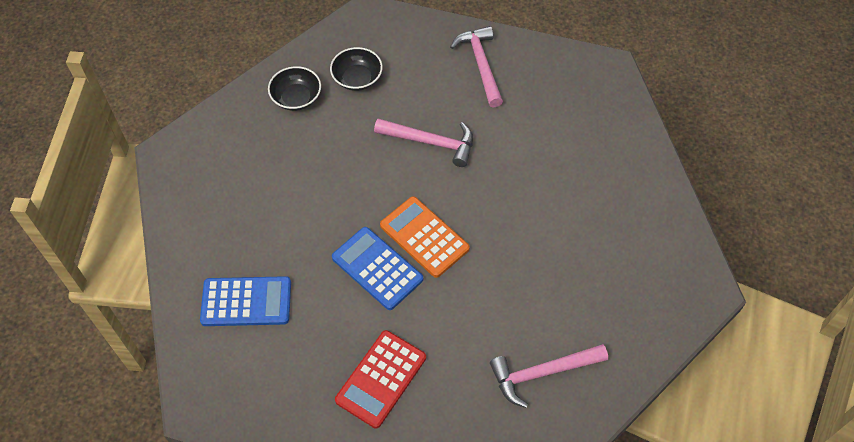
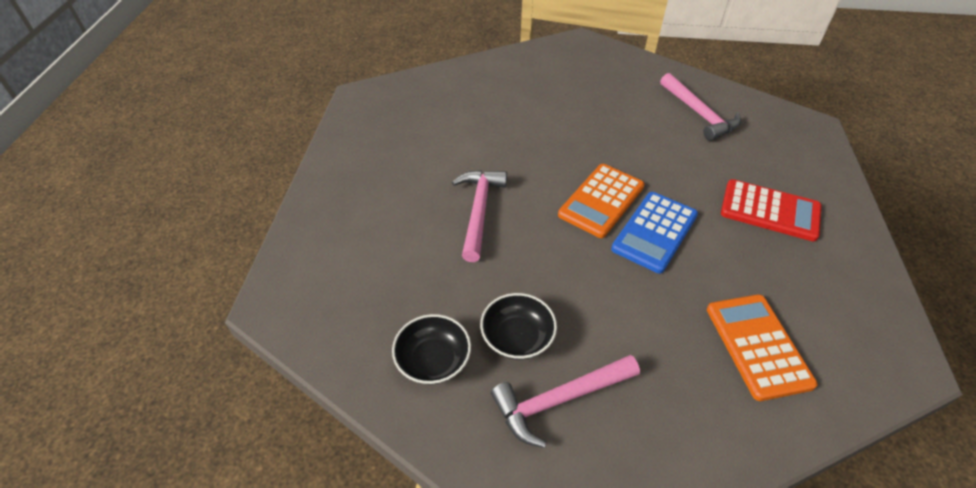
camera: 100 degrees left, 10 degrees down
blue calculator [200,276,291,326] -> orange calculator [707,294,818,401]
black bowl [330,47,383,91] -> black bowl moved to [480,293,557,360]
pink hammer [450,26,503,108] -> pink hammer moved to [491,355,640,448]

